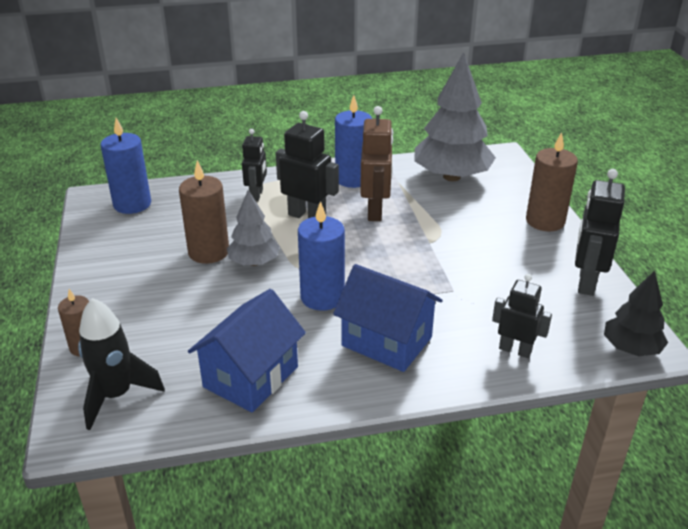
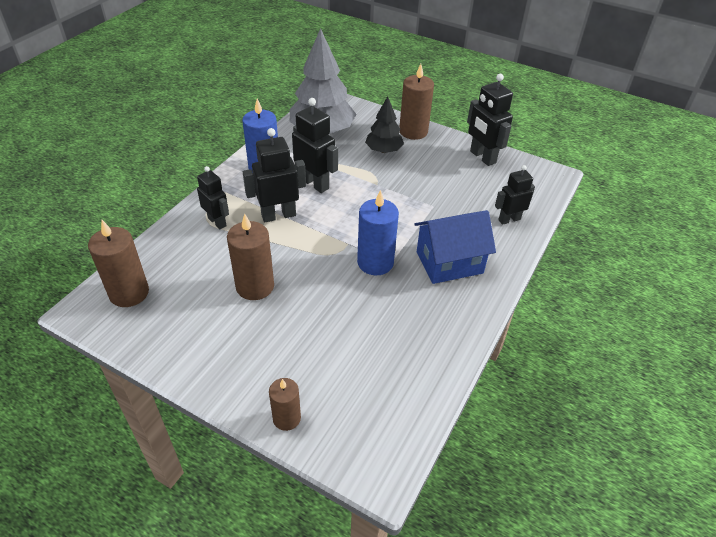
camera: 50 degrees left, 10 degrees up
black rocket [78,298,165,430] -> none
blue candle [101,118,151,214] -> brown candle [88,220,149,307]
blue house [188,289,306,413] -> none
grey tree [227,190,280,266] -> none
brown robot [360,106,393,221] -> black robot [292,98,338,193]
black tree [604,270,668,356] -> black tree moved to [365,96,404,153]

